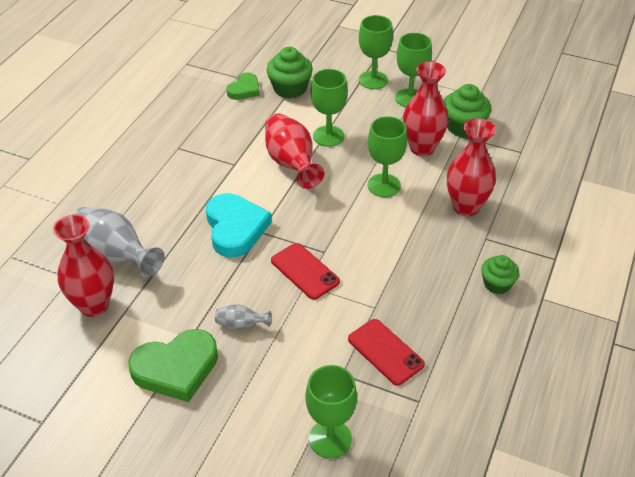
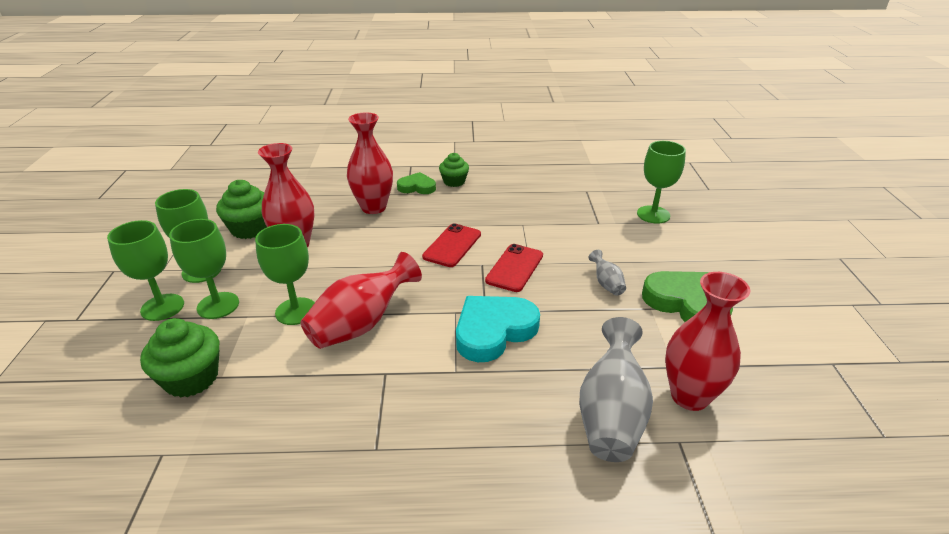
camera: 115 degrees left, 10 degrees down
green heart [227,73,260,100] -> green heart moved to [397,172,436,194]
red phone [348,319,425,386] -> red phone moved to [422,223,481,267]
green goblet [368,116,407,197] -> green goblet moved to [169,219,239,319]

